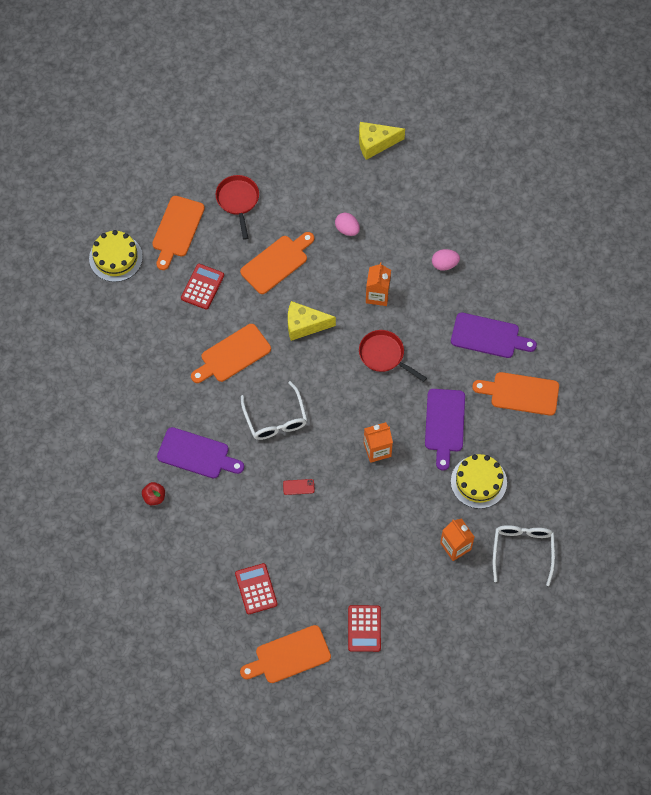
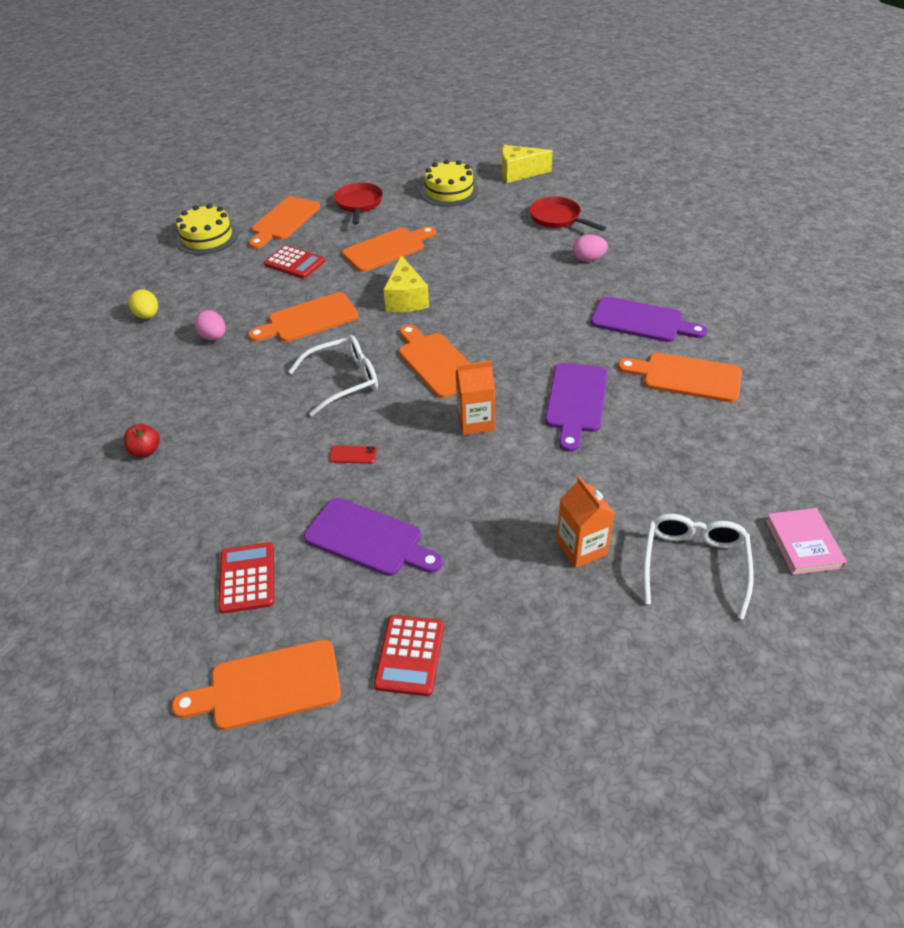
camera: 10 degrees right, 20 degrees down
purple cutting board [157,427,244,478] -> purple cutting board moved to [304,498,443,576]
red calculator [181,264,224,310] -> red calculator turned 90 degrees clockwise [264,245,325,279]
white glasses [241,381,307,440] -> white glasses turned 105 degrees counterclockwise [288,335,378,416]
yellow cheese [288,301,336,341] -> yellow cheese turned 105 degrees counterclockwise [383,255,429,312]
pink egg [335,213,360,236] -> pink egg moved to [194,310,226,340]
red pan [359,330,427,382] -> red pan moved to [530,196,606,231]
orange carton [366,262,391,306] -> none
yellow cake [451,454,507,509] -> yellow cake moved to [421,159,479,207]
none -> yellow egg [129,289,158,319]
none -> orange cutting board [399,325,470,398]
none -> pink book [765,508,847,575]

